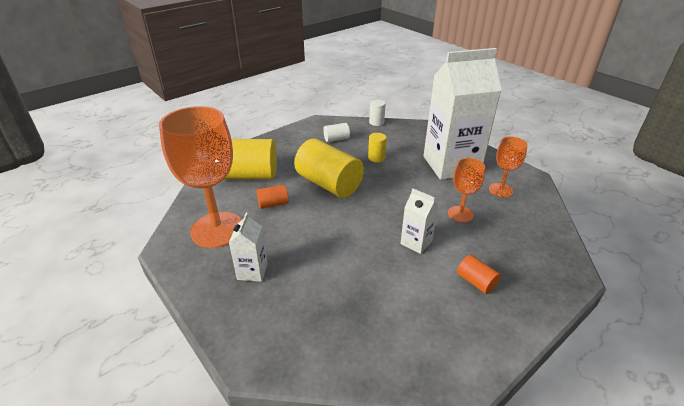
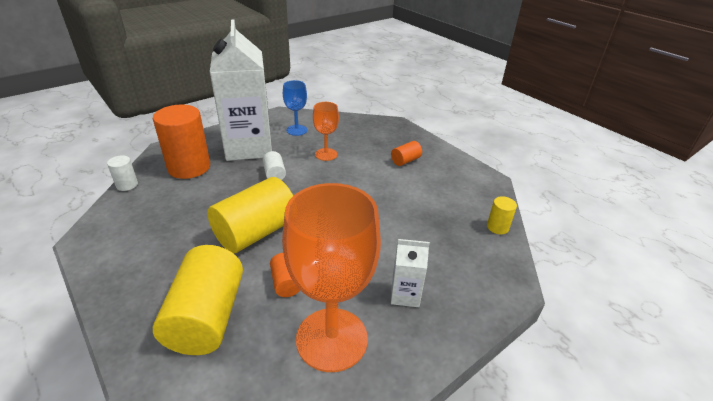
camera: 90 degrees left, 0 degrees up
white cylinder [323,123,350,142] -> white cylinder moved to [263,151,286,180]
yellow cylinder [368,133,387,162] -> yellow cylinder moved to [487,196,517,234]
white carton [401,188,438,254] -> none
orange goblet [489,137,528,198] -> blue goblet [283,80,307,136]
none -> orange cylinder [153,105,210,179]

